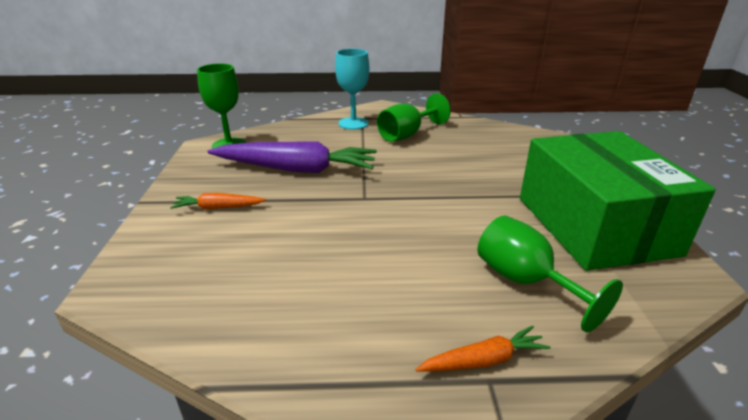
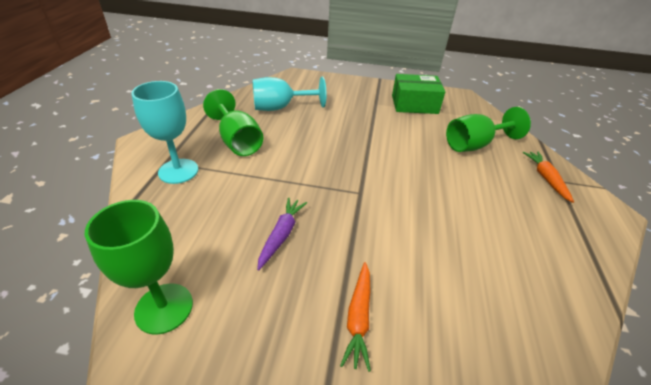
camera: 80 degrees left, 10 degrees up
purple carrot [208,141,377,173] -> purple carrot [257,197,307,270], size x0.47
green box [520,131,716,271] -> green box [392,74,445,114], size x0.53
none -> turquoise goblet [252,77,326,111]

